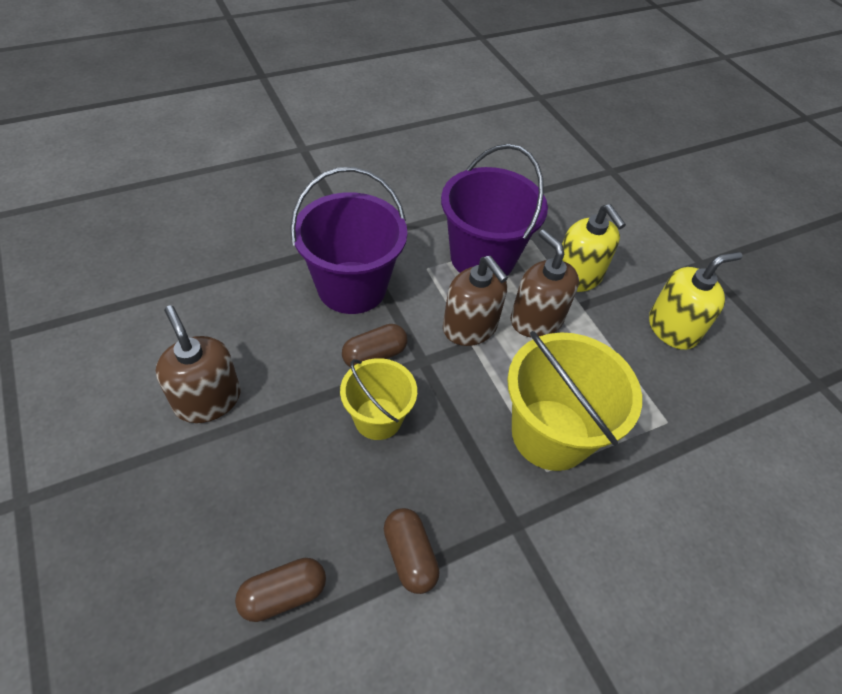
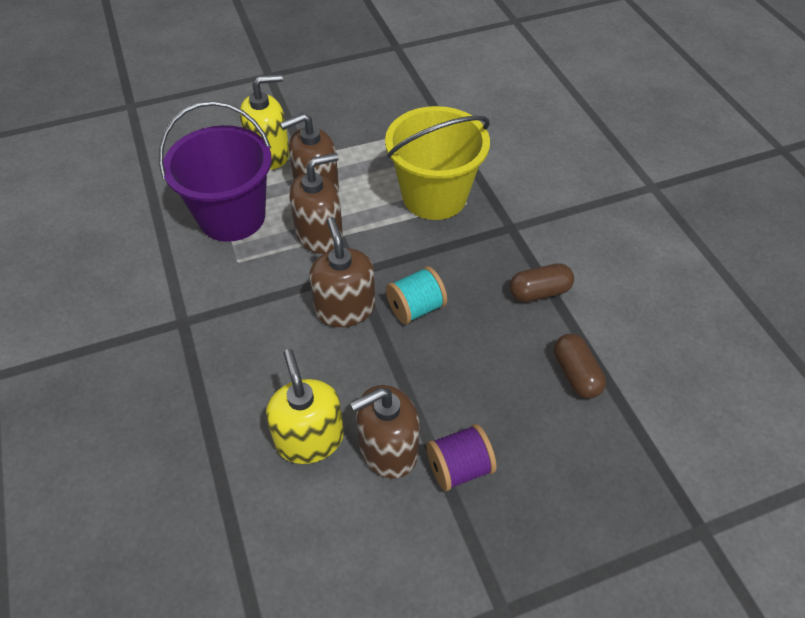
camera: 80 degrees left, 0 degrees up
purple bucket [290,167,407,314] -> none
yellow bucket [340,358,417,440] -> turquoise spool [386,267,447,324]
brown capsule [342,324,407,367] -> brown soap dispenser [309,217,375,327]
yellow soap dispenser [649,252,742,350] -> yellow soap dispenser moved to [266,349,344,464]
none -> purple spool [426,424,496,491]

